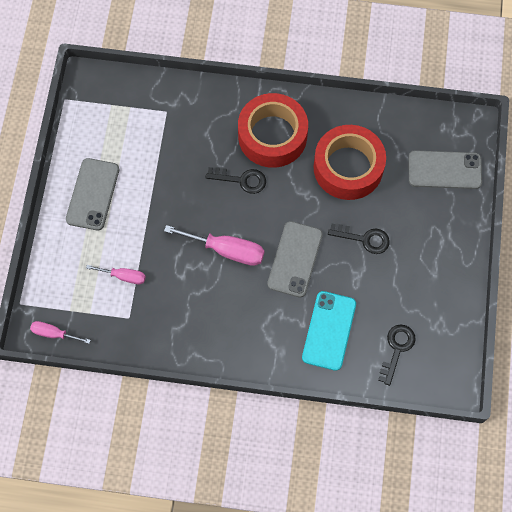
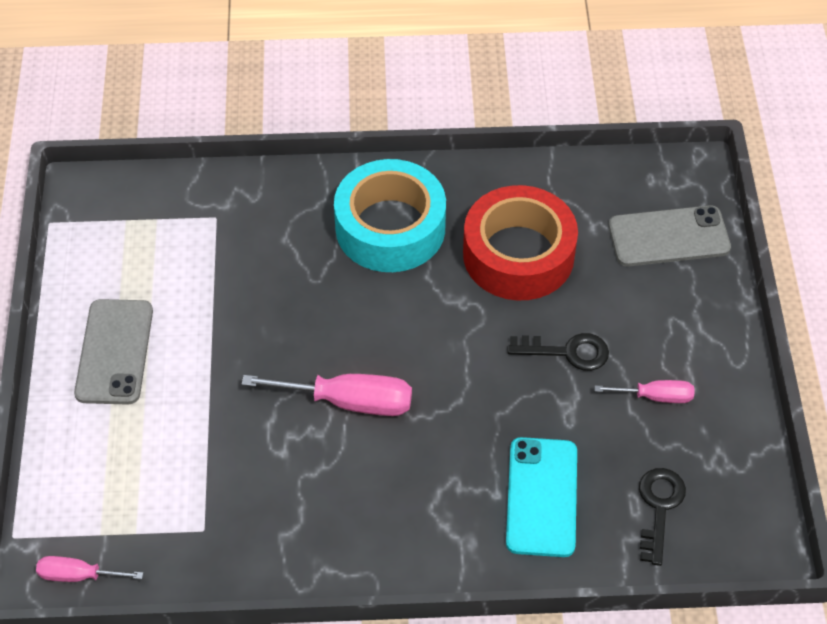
camera: 10 degrees left, 15 degrees down
pink screwdriver [86,265,146,284] -> pink screwdriver moved to [594,380,694,403]
black key [206,167,266,194] -> none
red tape [238,93,308,168] -> turquoise tape [334,159,446,272]
grey phone [267,221,323,298] -> none

